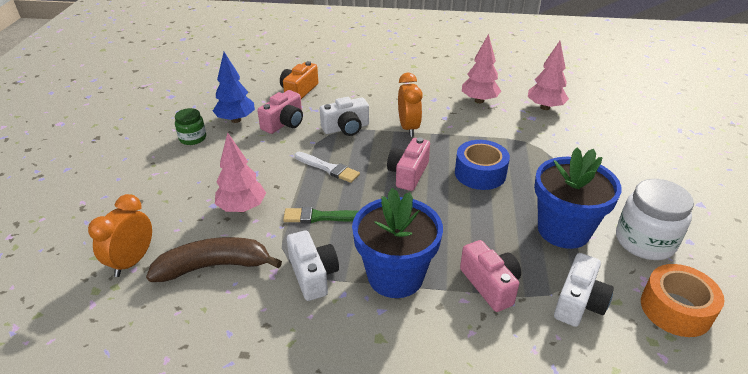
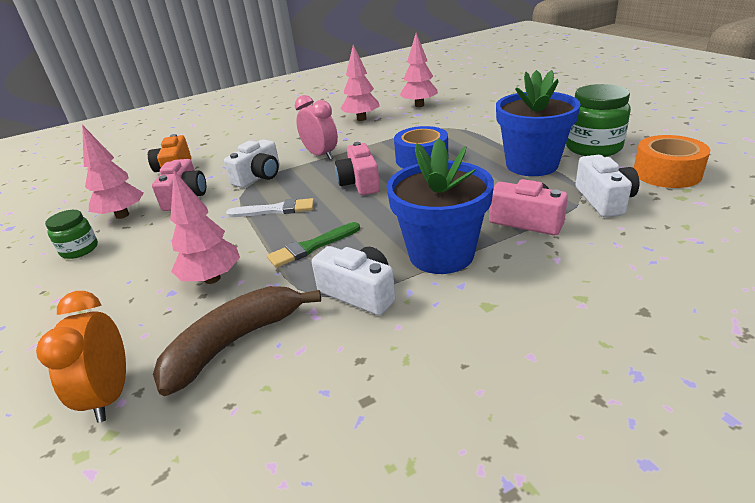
camera: 30 degrees left, 5 degrees down
blue tree [213,52,255,123] -> pink tree [82,125,144,219]
orange clock [398,73,423,137] -> pink clock [295,95,338,160]
white jar [616,179,694,260] -> green jar [566,84,631,157]

